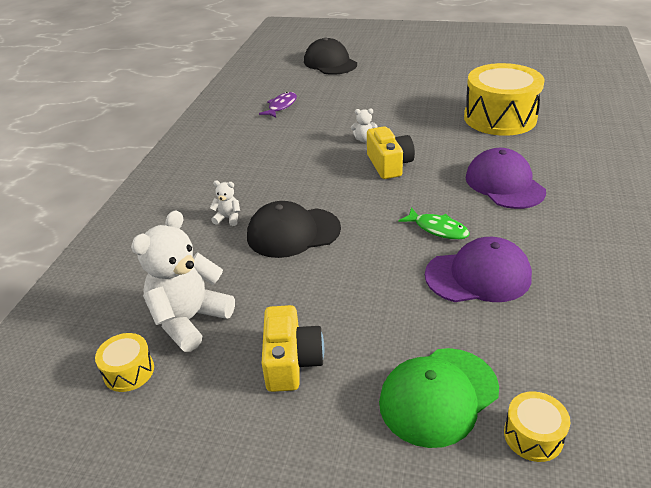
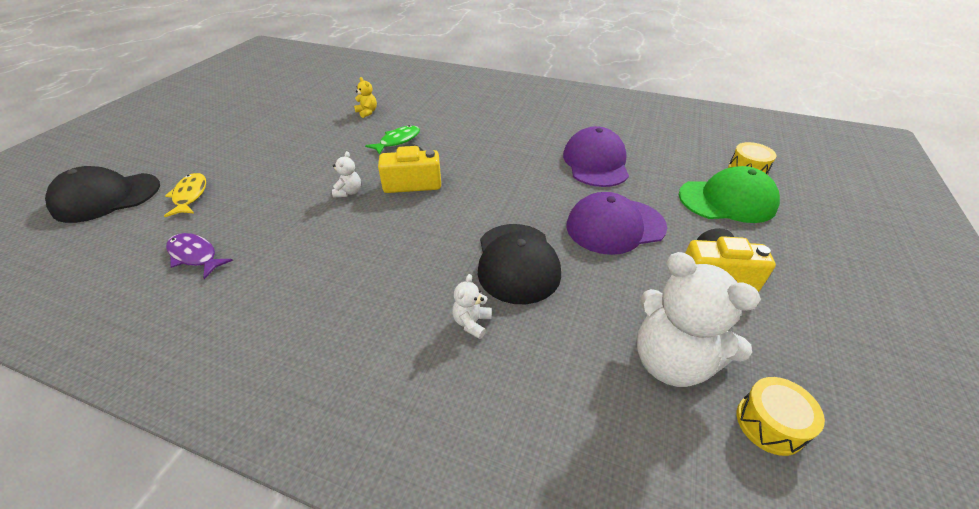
camera: 85 degrees left, 5 degrees up
green cap [379,348,499,448] -> green cap turned 60 degrees counterclockwise [679,166,780,223]
green fish [398,207,470,240] -> green fish moved to [365,125,420,155]
yellow drum [464,63,545,136] -> yellow teddy bear [354,77,377,118]
purple cap [466,148,546,209] -> purple cap moved to [567,192,667,255]
none -> yellow fish [164,173,206,217]

